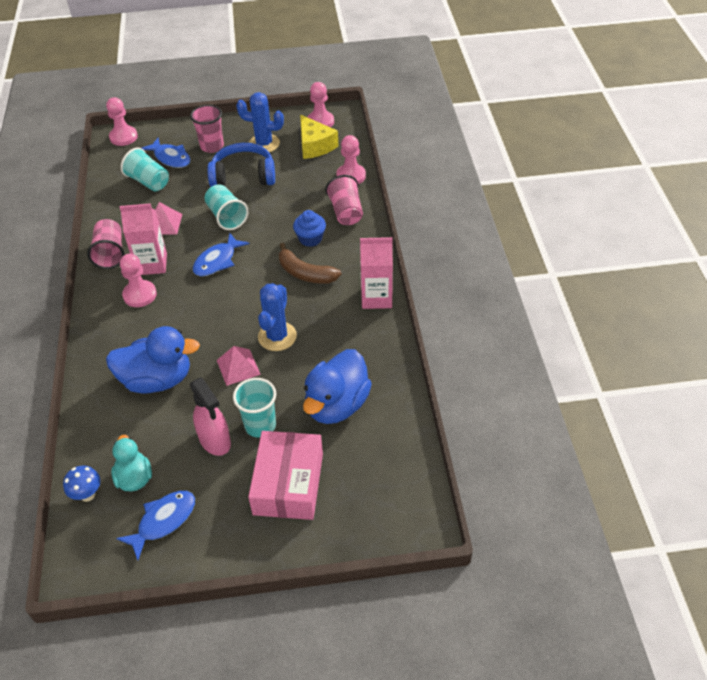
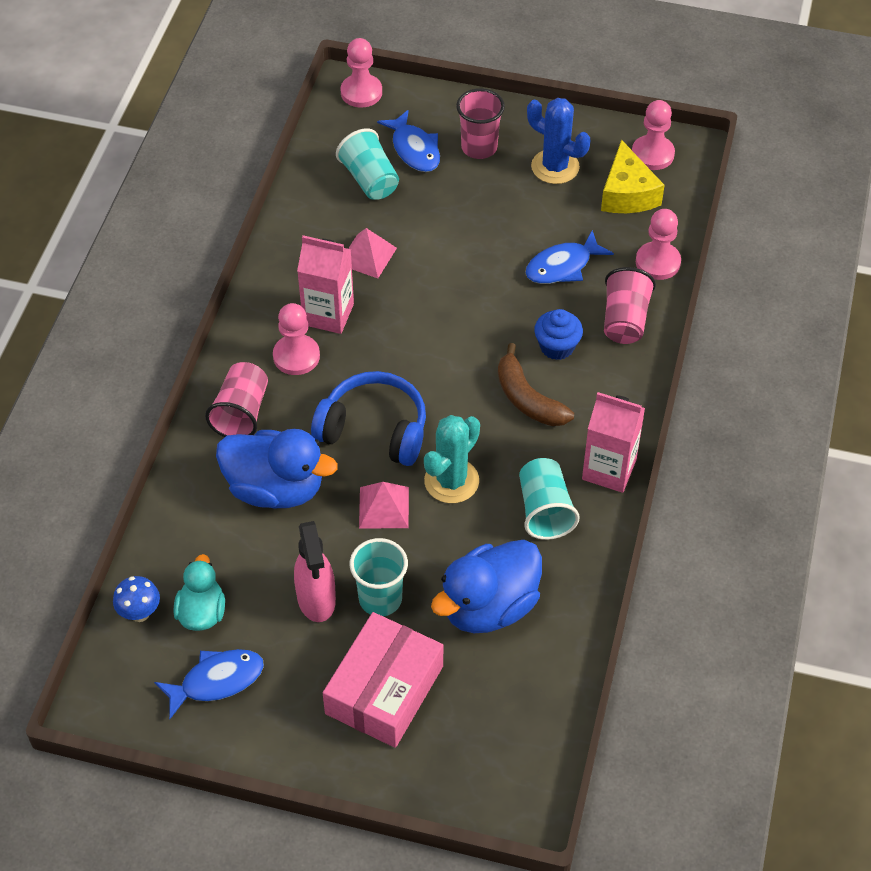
camera: 20 degrees right, 5 degrees up
pink cup [87,219,125,269] -> pink cup moved to [205,362,268,437]
blue fish [193,233,249,276] -> blue fish moved to [525,230,614,284]
turquoise cup [205,184,248,230] -> turquoise cup moved to [519,458,580,540]
blue headphones [207,143,275,187] -> blue headphones moved to [311,371,426,466]
blue cactus [258,283,297,351] -> turquoise cactus [424,415,480,503]

